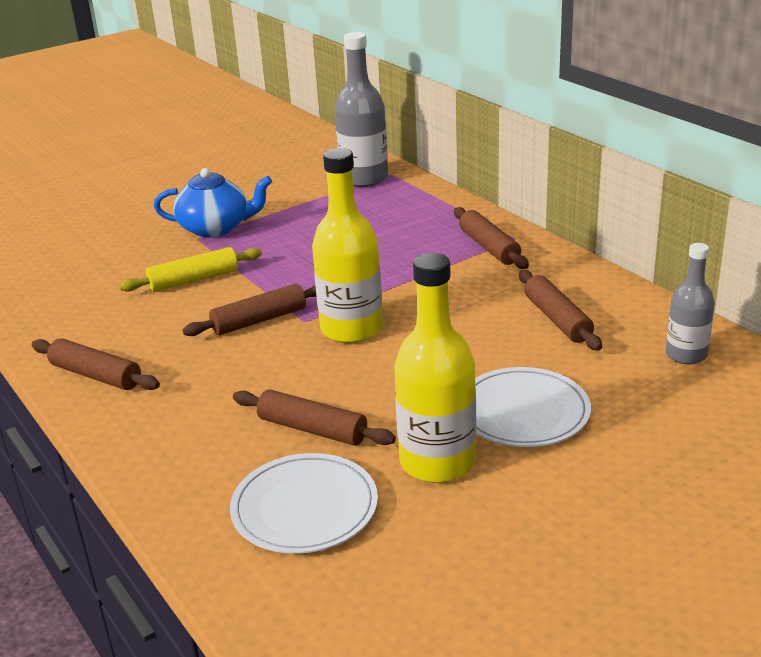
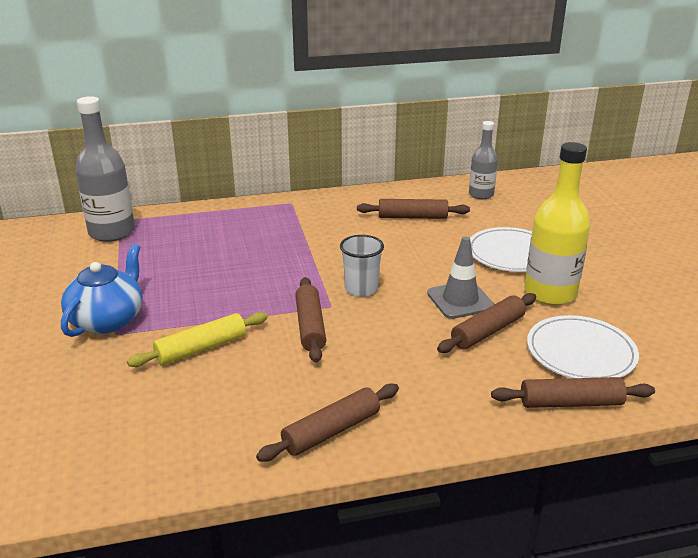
camera: 70 degrees left, 0 degrees up
yellow rolling pin [119,247,262,292] -> yellow rolling pin turned 60 degrees clockwise [127,312,268,367]
yellow bottle [312,148,383,343] -> white cup [340,235,384,297]
brown rolling pin [454,207,529,269] -> brown rolling pin moved to [491,377,655,408]
none -> grey traffic cone [427,237,495,319]

